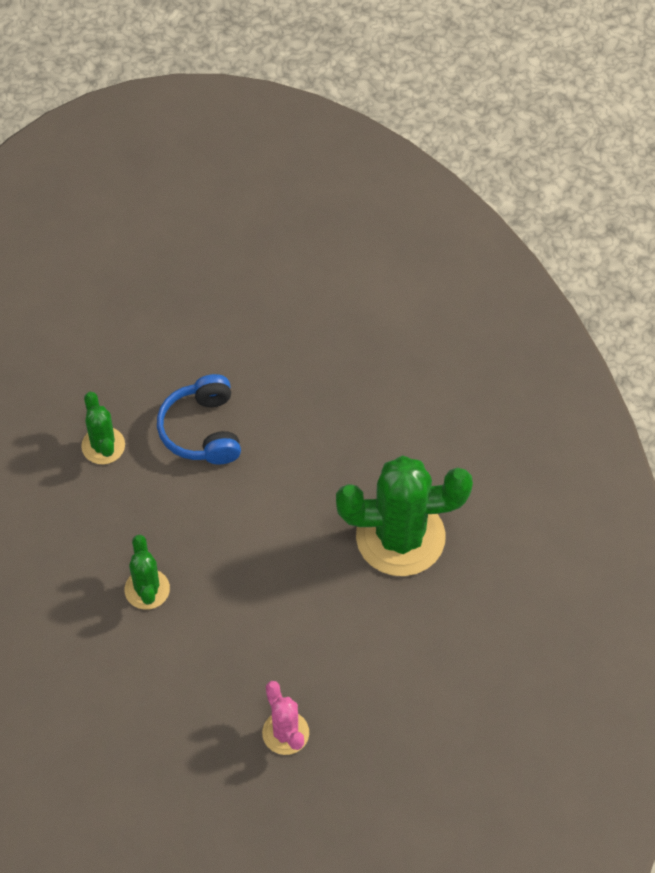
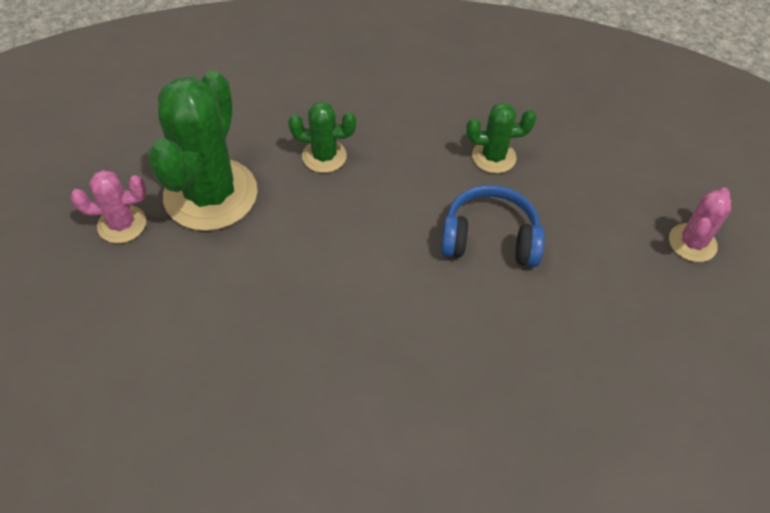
camera: 105 degrees right, 5 degrees down
green cactus [336,455,473,576] -> green cactus moved to [148,70,258,231]
none -> pink cactus [669,188,731,262]

